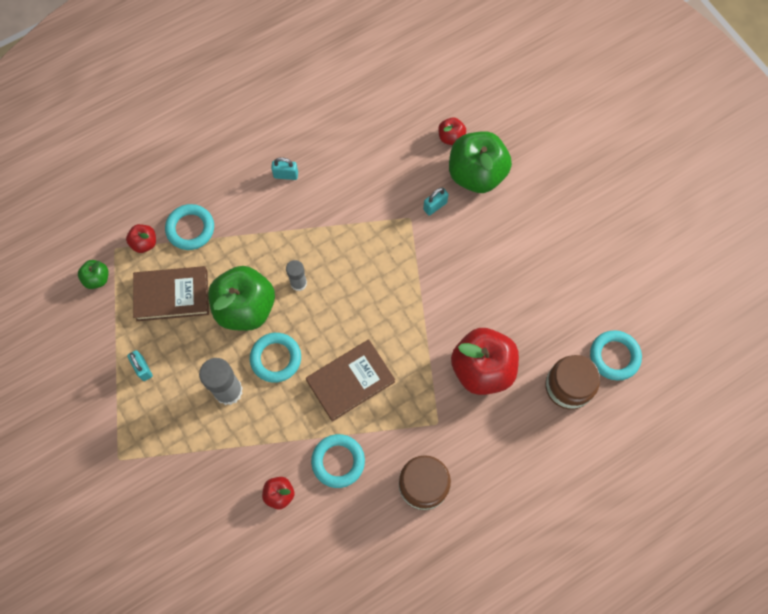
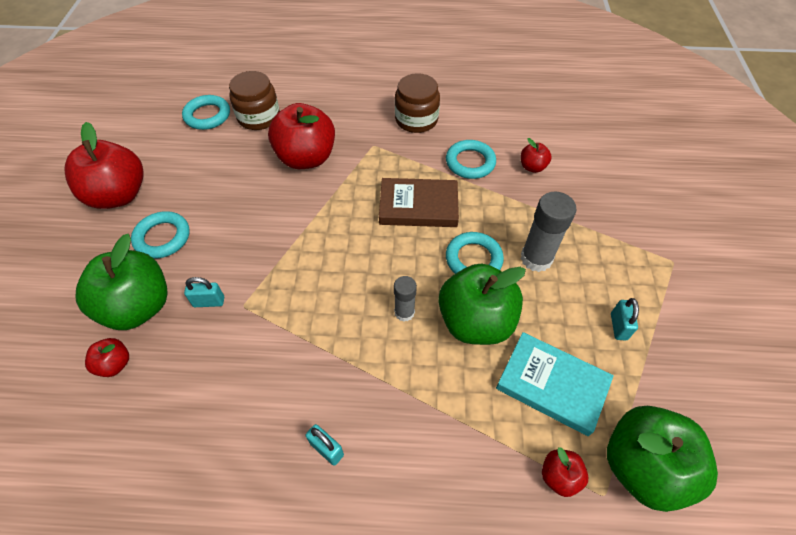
camera: 145 degrees left, 15 degrees down
green apple [78,260,108,289] -> green apple [607,406,718,512], size x2.17
brown book [133,266,209,321] -> turquoise book [496,332,614,436]
turquoise ring [165,204,214,250] -> turquoise ring moved to [131,211,189,259]
none -> red apple [64,122,144,209]

